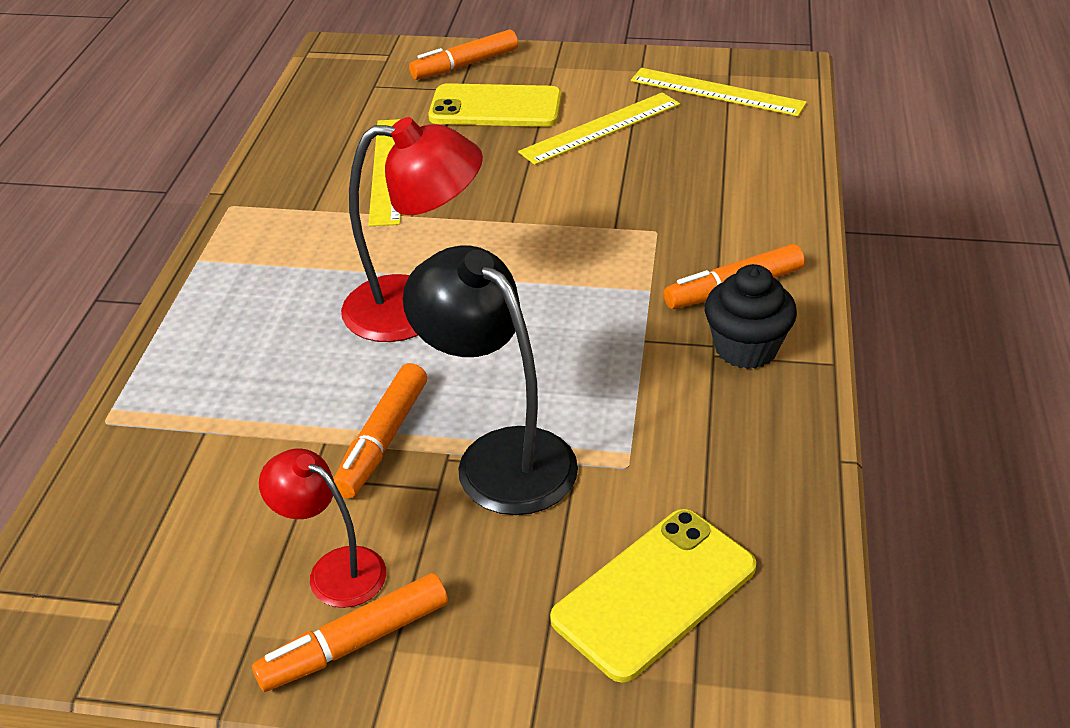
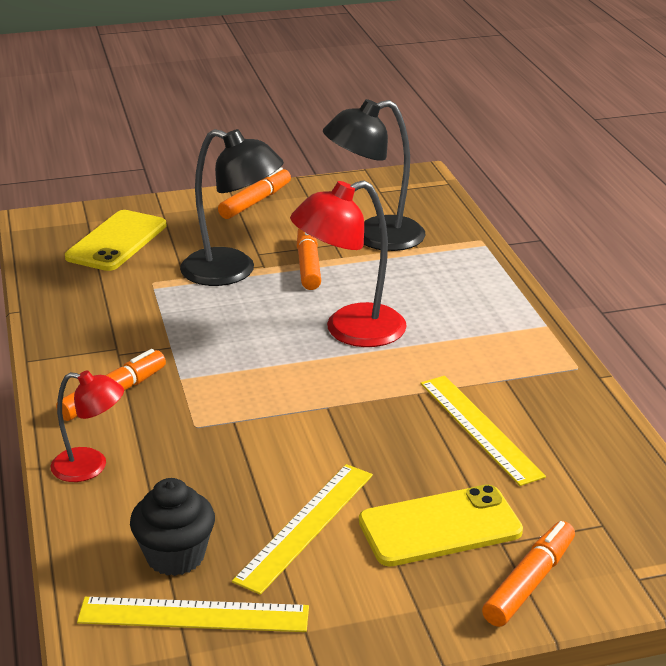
camera: 155 degrees right, 10 degrees down
red lamp [259,449,386,608] -> red lamp moved to [51,370,124,482]
black cupcake [705,264,797,369] -> black cupcake moved to [130,478,215,576]
none -> black lamp [323,99,425,251]

